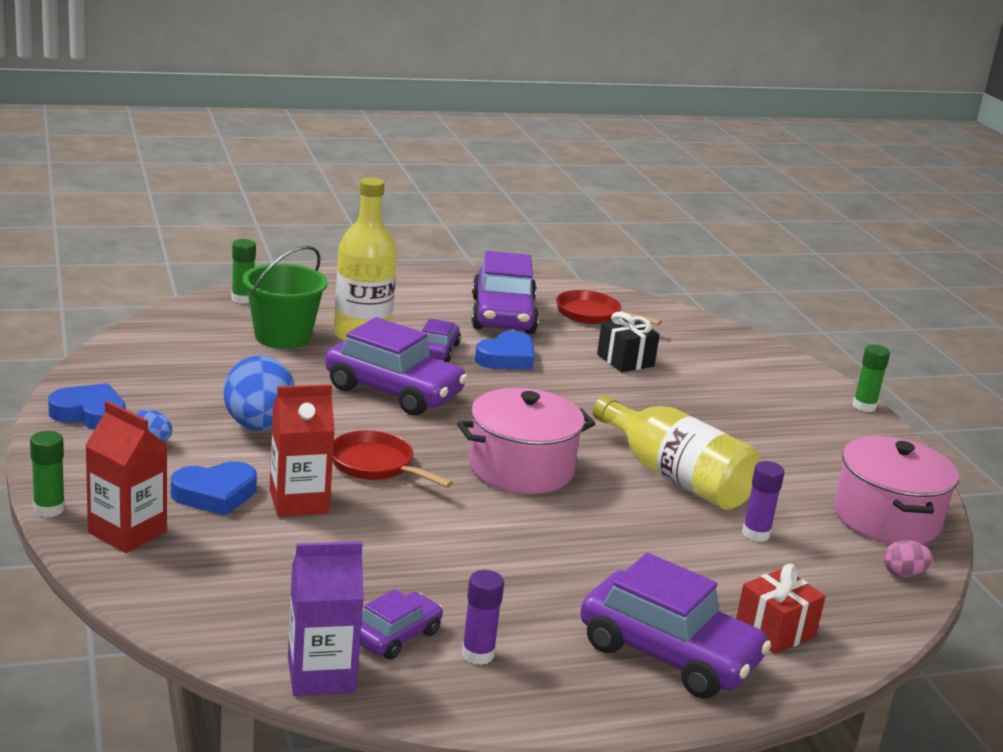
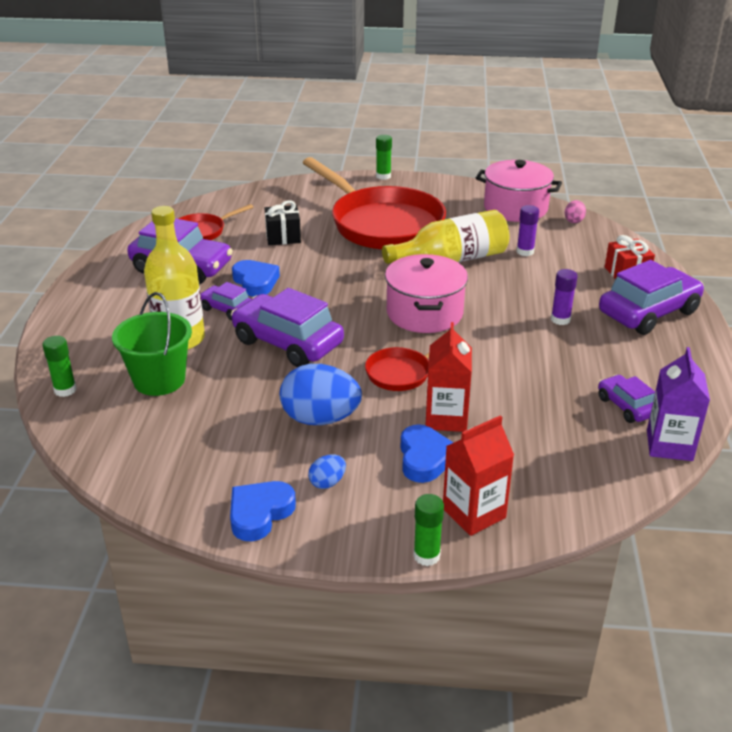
camera: 65 degrees left, 10 degrees up
purple car [325,317,468,416] -> purple car turned 105 degrees counterclockwise [231,288,344,367]
purple glue stick [462,570,504,665] -> purple glue stick moved to [551,269,578,325]
none -> red pan [302,157,446,250]

